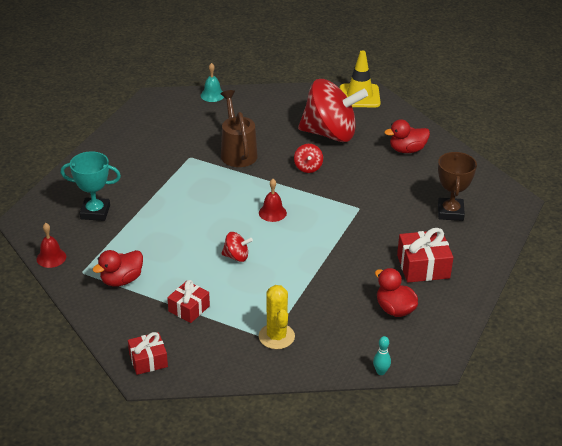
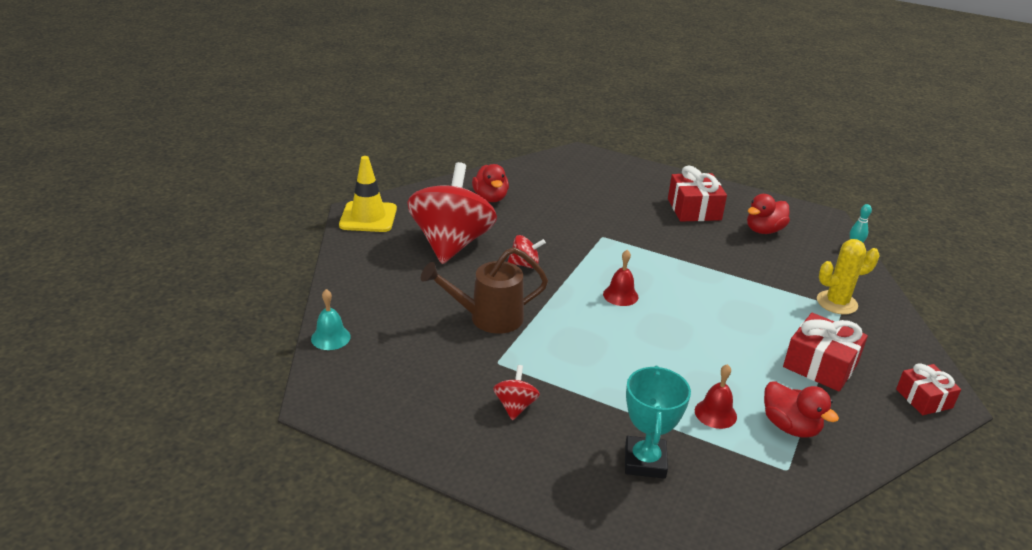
camera: 90 degrees left, 5 degrees down
red bell [37,223,66,268] -> red bell moved to [695,364,737,429]
red gift [167,280,210,323] -> red gift [783,313,868,391], size x1.52
red spinning top [221,232,253,262] -> red spinning top moved to [493,365,540,420]
brown trophy [438,152,477,221] -> none

